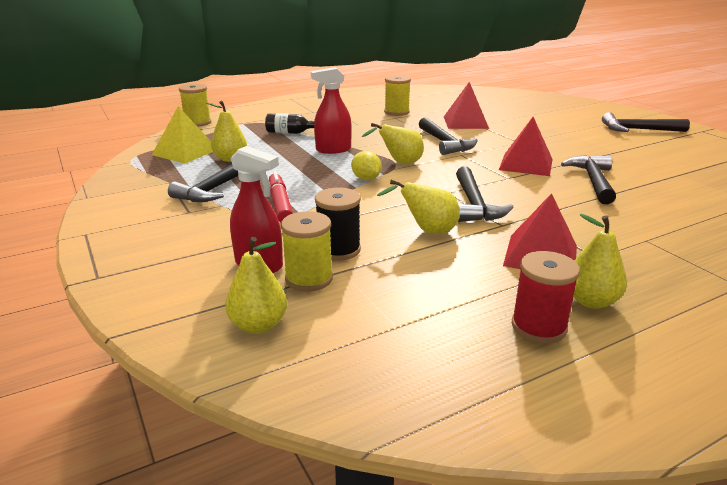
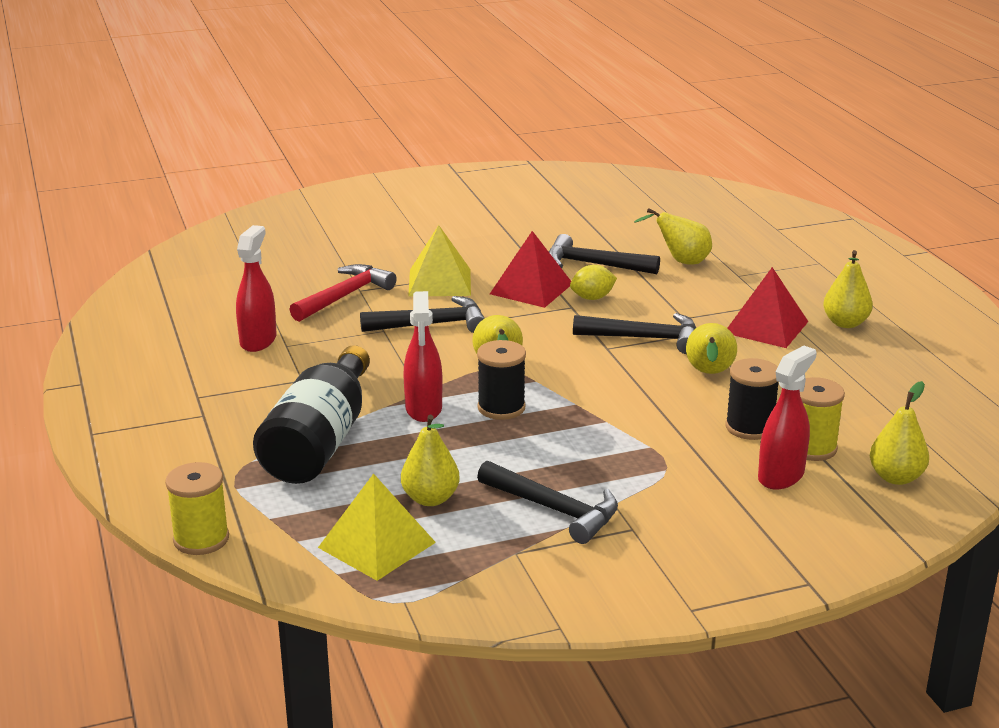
camera: 80 degrees left, 0 degrees up
black bottle [265,113,314,134] -> black bottle [253,345,370,484], size x2.11
red marker [269,171,293,223] -> none
yellow lemon [351,151,382,180] -> yellow lemon moved to [570,265,617,300]
yellow spool [384,75,411,116] -> red spray bottle [236,225,277,352]
red pyramid [444,82,489,129] -> red hammer [289,264,397,322]
red spool [511,251,580,343] -> none
black hammer [602,112,690,132] -> none
none -> yellow pyramid [408,225,471,297]
none -> black spool [477,340,526,420]
none -> yellow pear [634,208,712,265]

